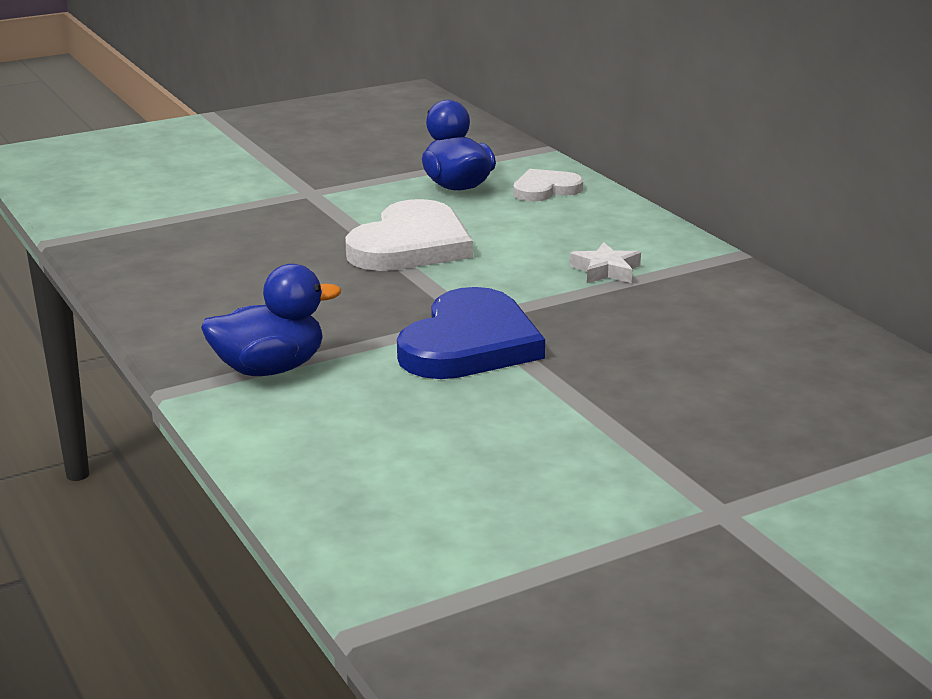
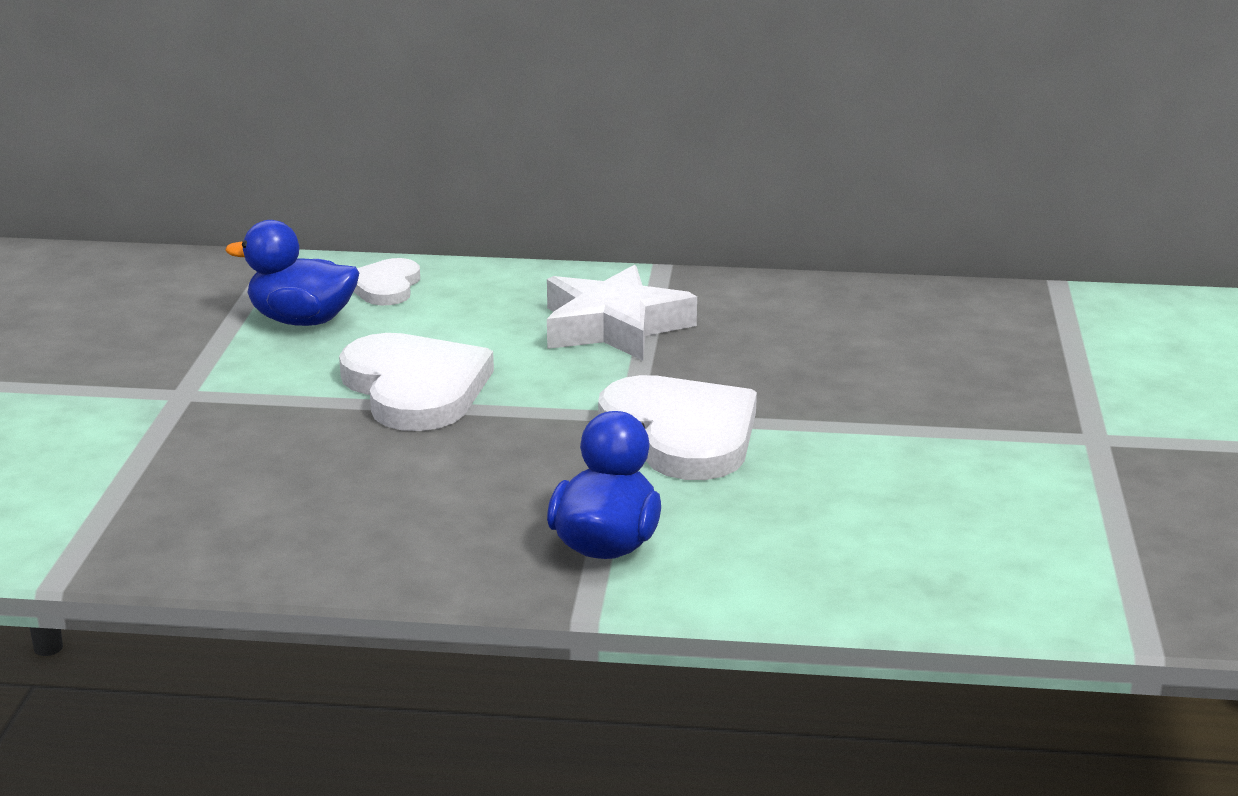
camera: 55 degrees left, 0 degrees up
blue heart [397,287,545,379] -> white heart [598,375,757,480]
white star [570,242,641,283] -> white star [547,265,697,361], size x1.98

